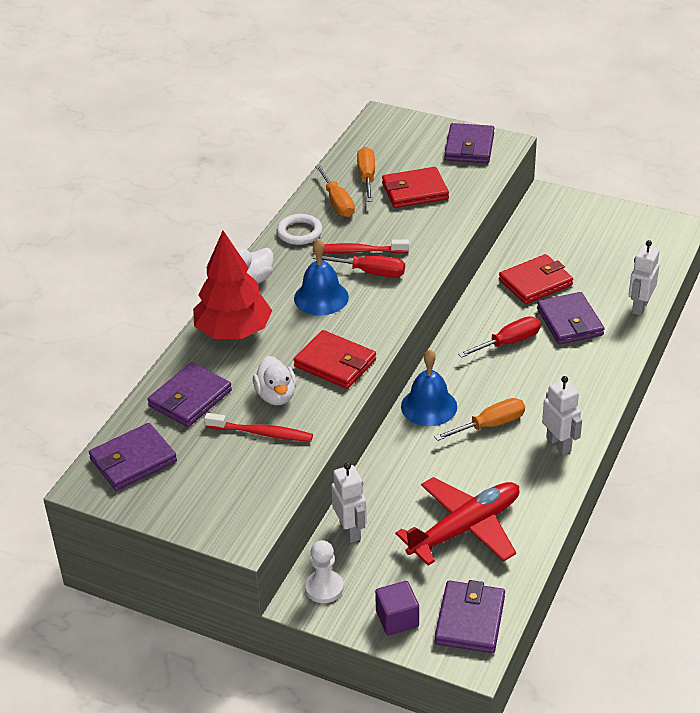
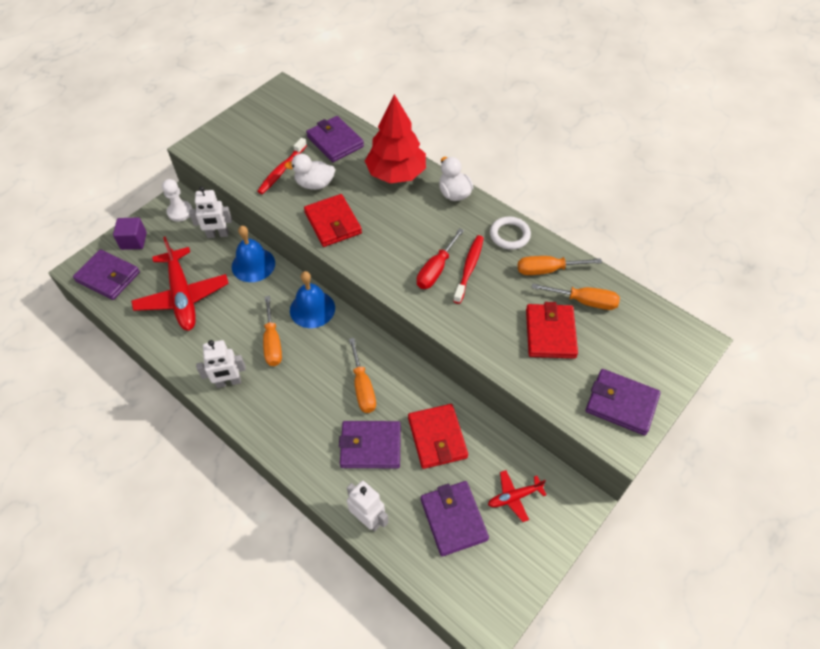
camera: 105 degrees right, 15 degrees up
purple wallet [89,423,177,491] -> purple wallet moved to [421,481,489,556]
red wallet [293,330,376,389] -> red wallet turned 75 degrees counterclockwise [304,194,362,247]
blue bell [294,239,349,315] -> blue bell moved to [232,226,275,282]
red screwdriver [458,316,541,358] -> orange screwdriver [349,338,376,413]
none -> red plane [488,470,546,522]

